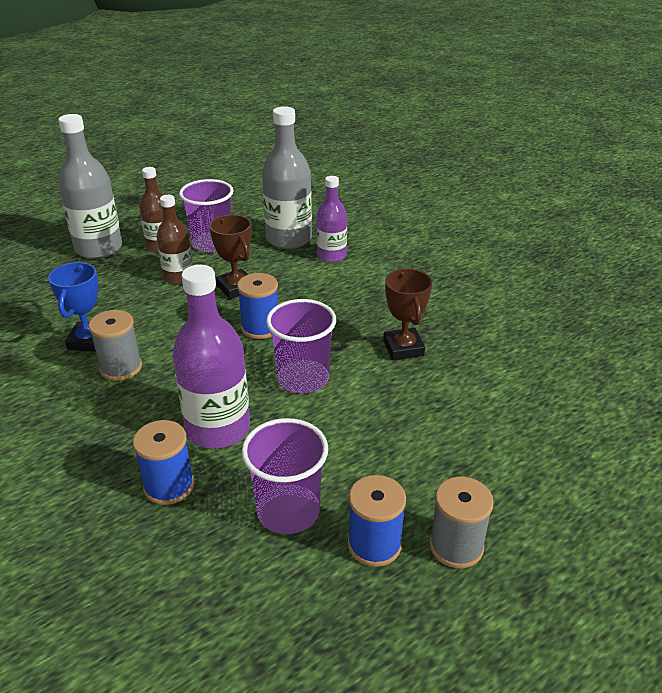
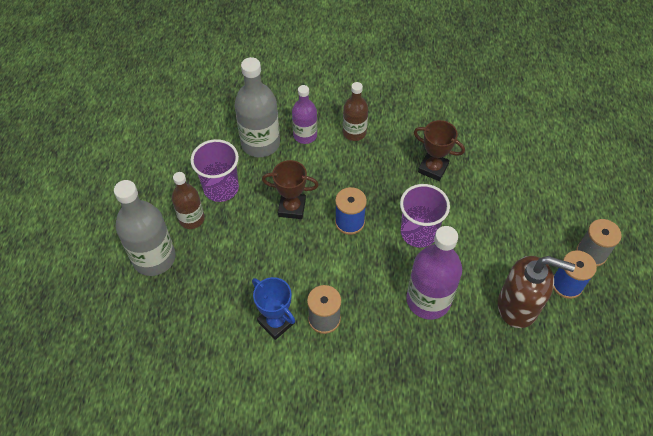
camera: 50 degrees left, 20 degrees up
blue spool [133,420,194,505] -> none
brown bottle [157,195,193,284] -> brown bottle moved to [343,82,368,141]
purple cup [242,418,328,534] -> brown soap dispenser [498,256,575,328]

